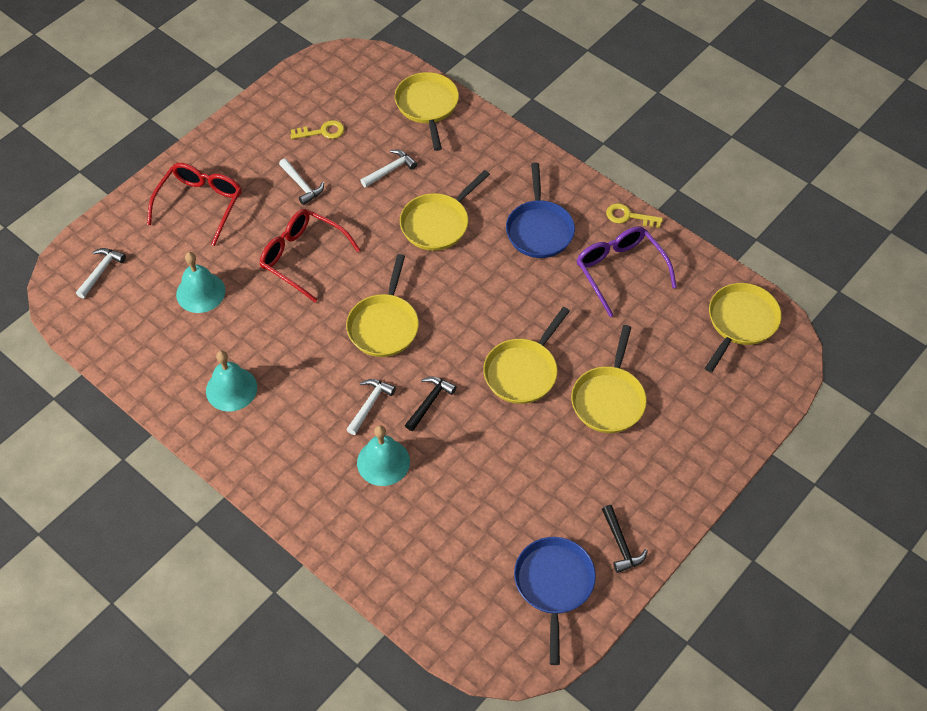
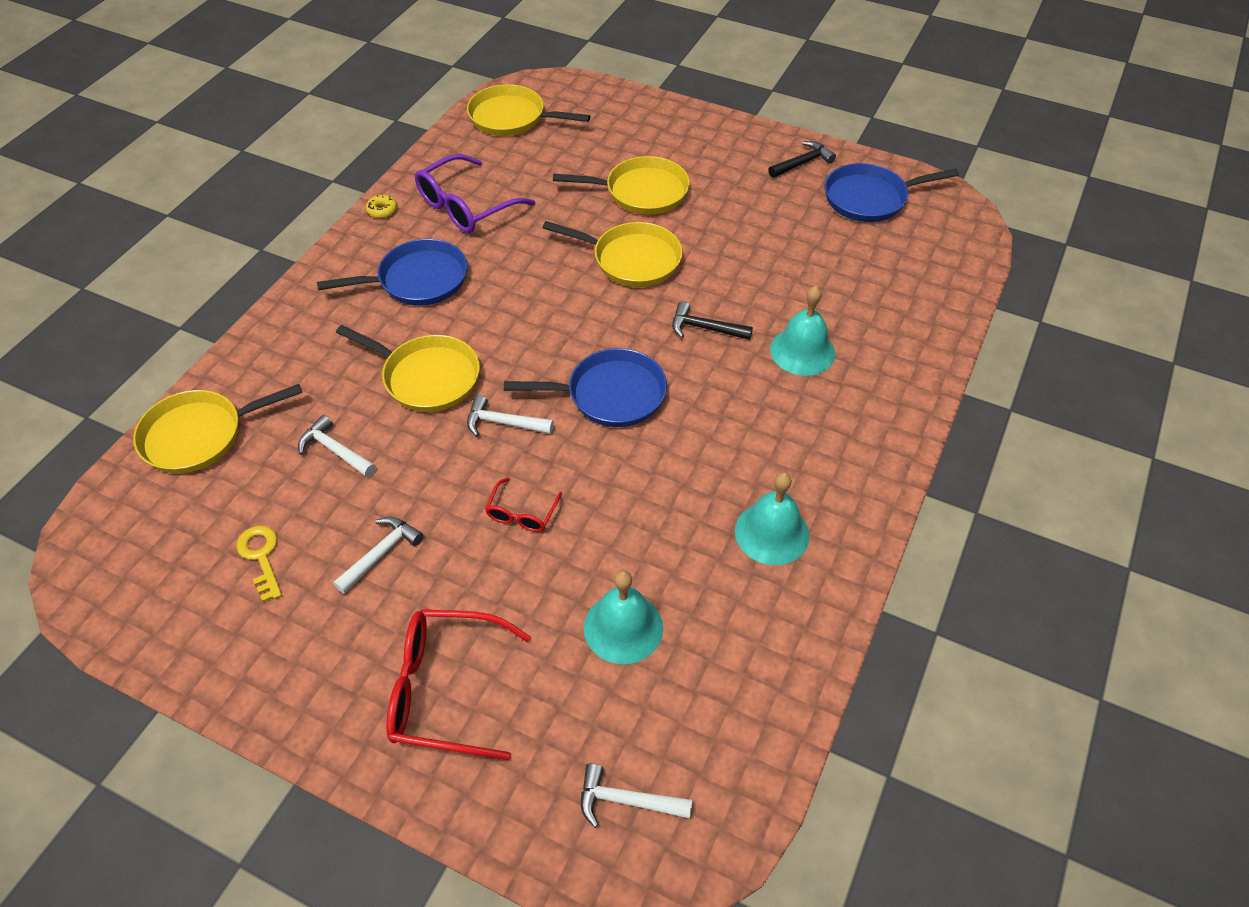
camera: 105 degrees left, 5 degrees down
red glasses [260,209,360,302] -> red glasses [485,478,562,532], size x0.52
yellow pan [346,254,419,357] -> blue pan [504,348,667,427]
white hammer [346,379,396,435] -> white hammer moved to [467,395,554,436]
yellow key [606,203,663,228] -> yellow donut [366,195,397,218]

